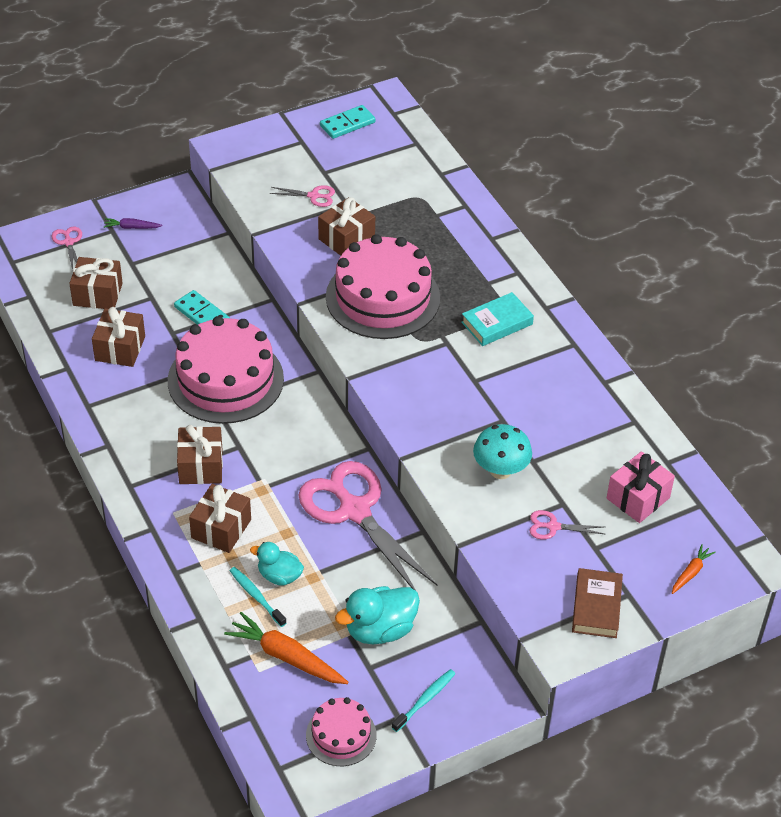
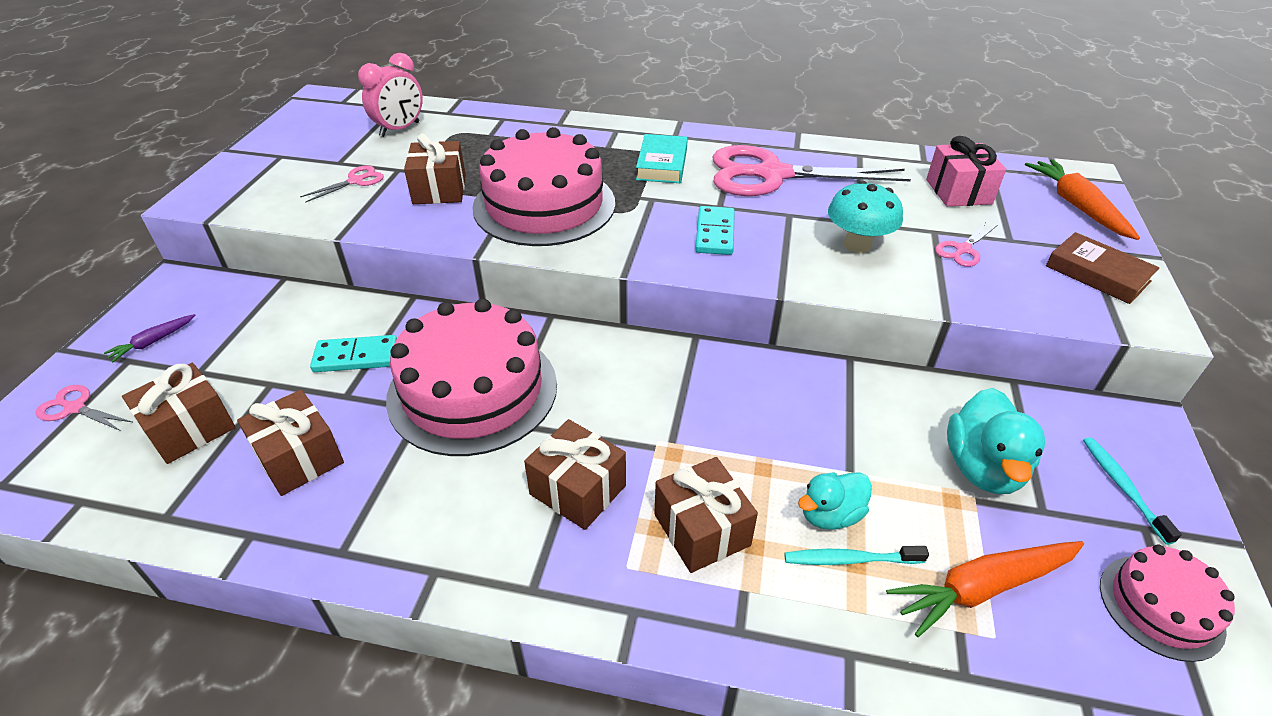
camera: 50 degrees left, 5 degrees down
pink scissors [298,461,437,591] -> pink scissors moved to [712,145,911,196]
turquoise domino [320,105,376,139] -> turquoise domino moved to [695,206,735,255]
orange carrot [672,544,715,594] -> orange carrot [1025,159,1140,240], size x1.91
none -> pink clock [358,53,423,137]

